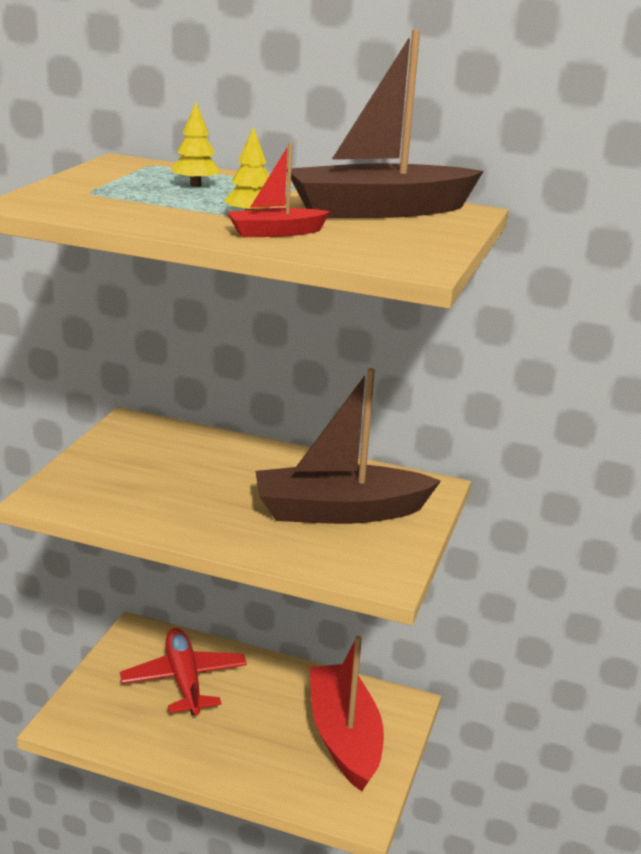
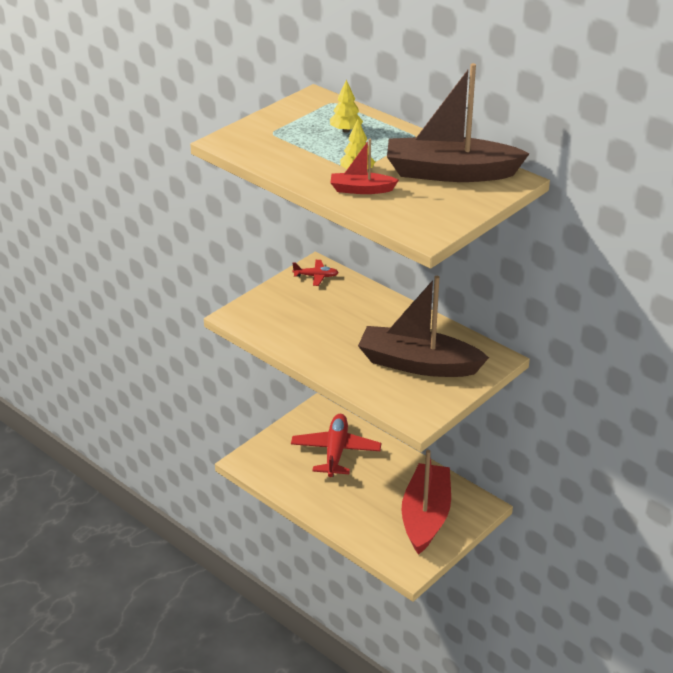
camera: 25 degrees right, 10 degrees up
none -> red plane [292,260,339,286]

